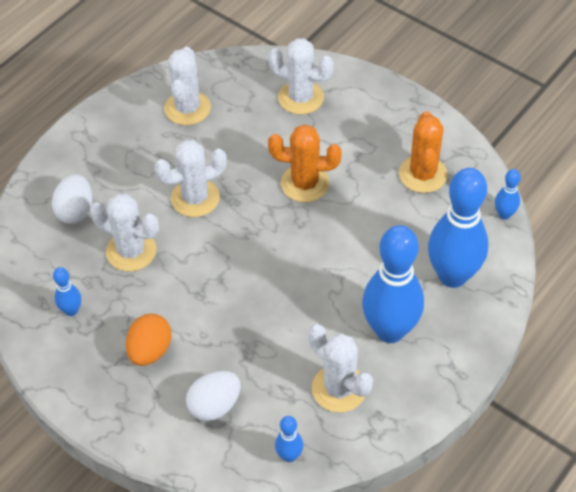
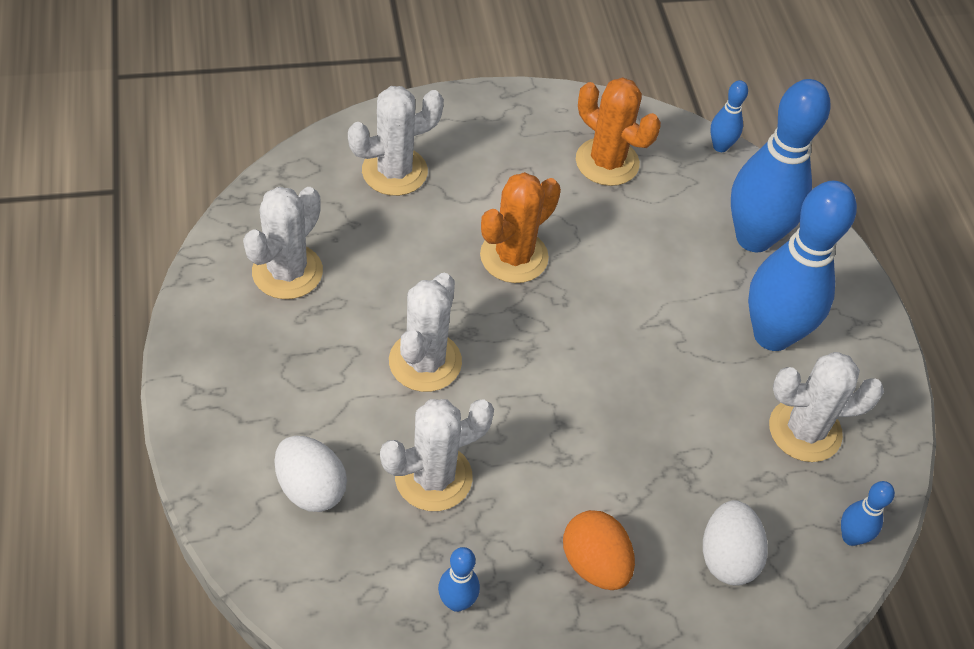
camera: 55 degrees left, 0 degrees up
white cactus [164,47,211,125] -> white cactus turned 75 degrees clockwise [243,187,323,299]

